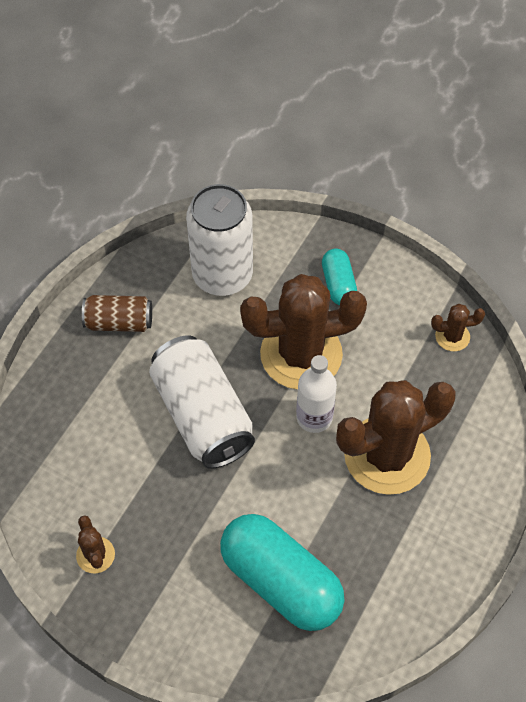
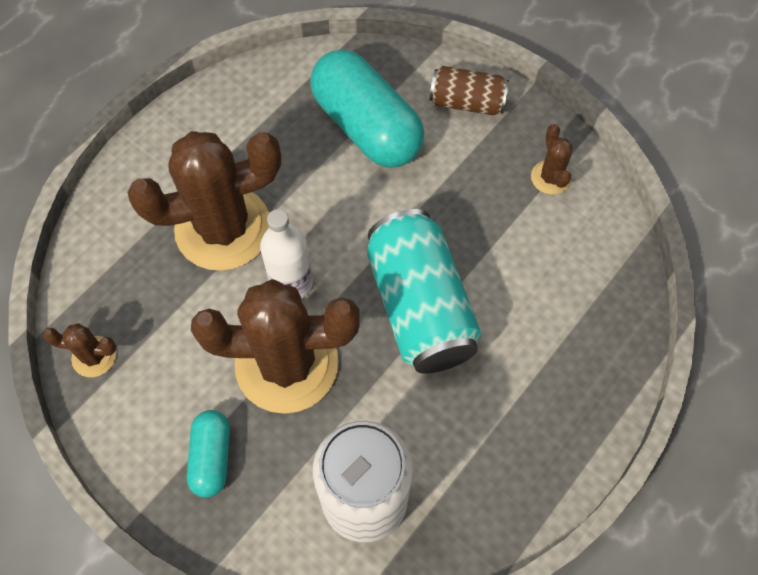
camera: 170 degrees left, 5 degrees up
brown can [82,295,152,332] -> brown can moved to [430,66,509,115]
white can [149,335,255,469] -> turquoise can [367,209,481,374]

